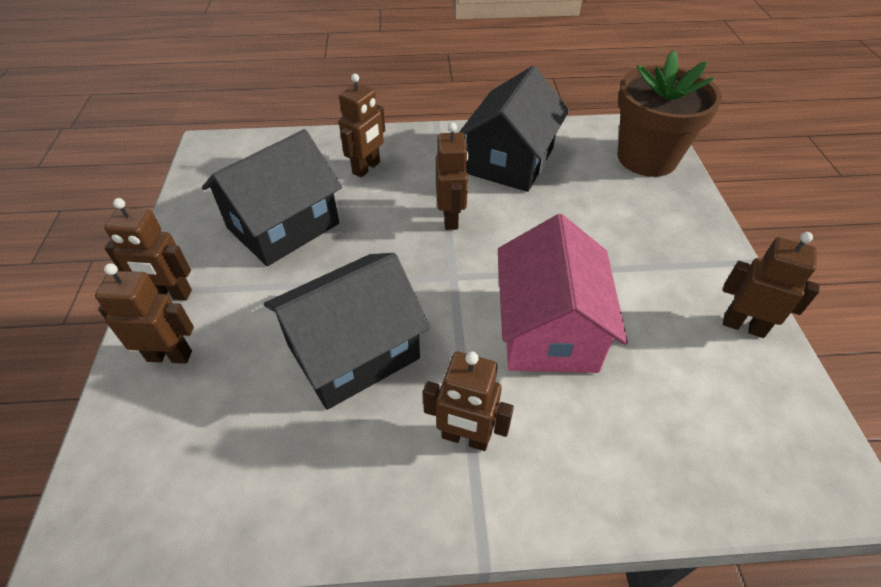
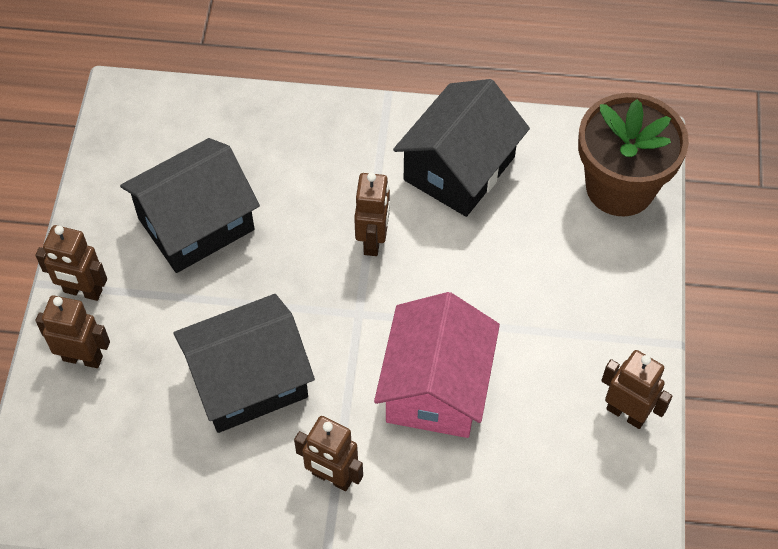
camera: 10 degrees right, 10 degrees up
brown robot [339,74,385,178] -> none

